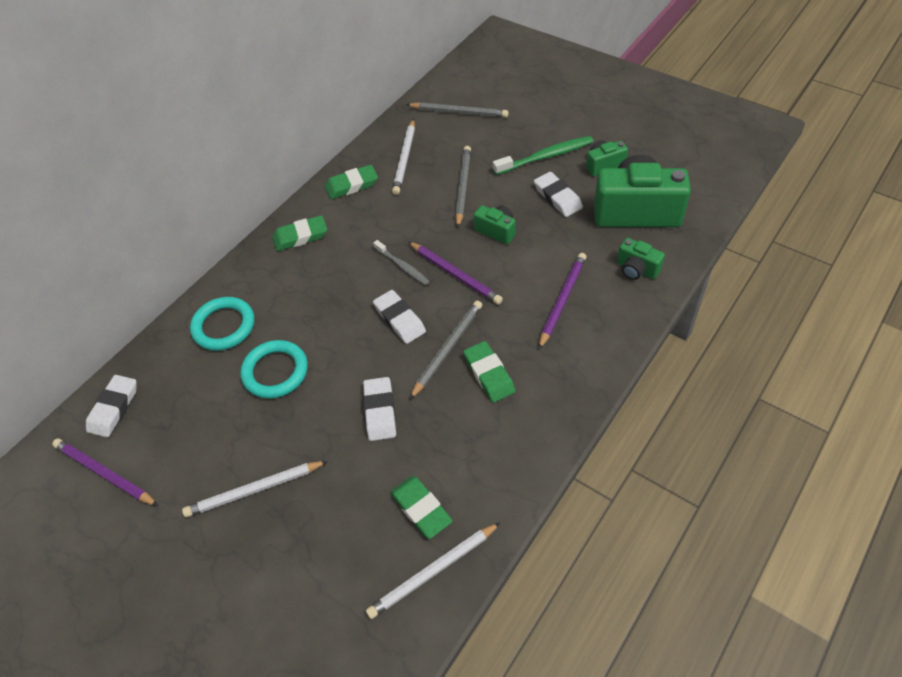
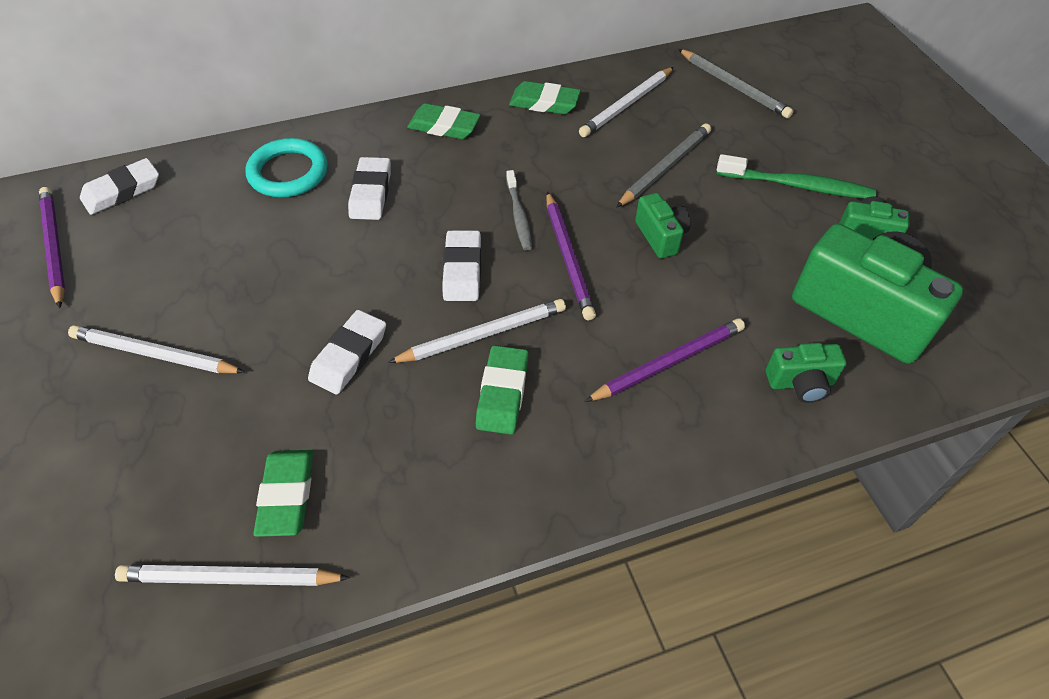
camera: 30 degrees right, 0 degrees up
turquoise ring [240,340,308,399] -> none
grey pencil [409,301,482,400] -> white pencil [388,299,566,363]
white eraser [534,172,583,217] -> white eraser moved to [348,157,391,220]
green camera [617,238,665,280] -> green camera turned 75 degrees counterclockwise [766,343,846,403]

